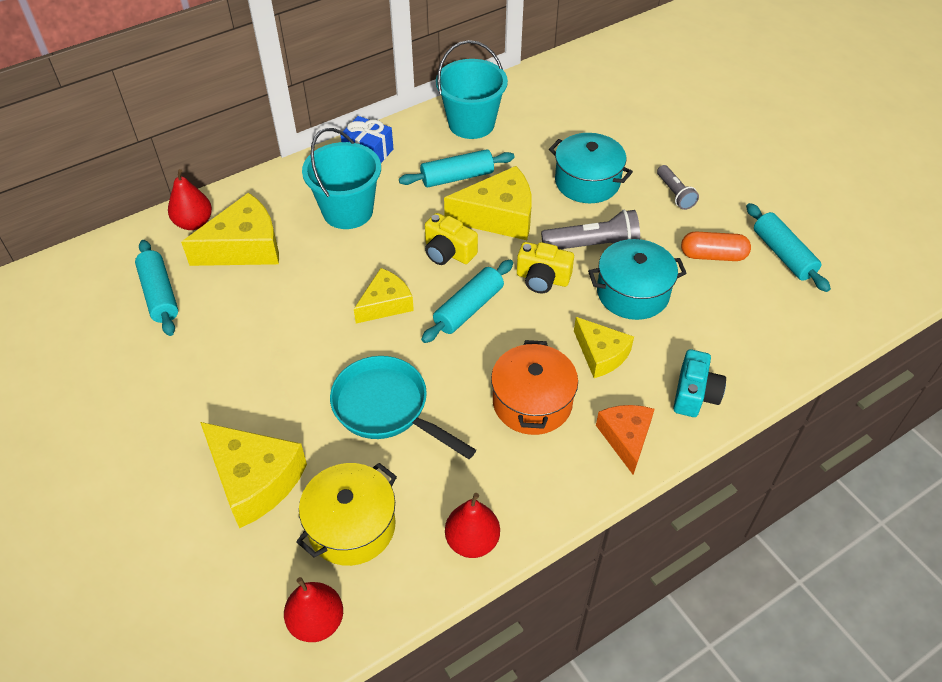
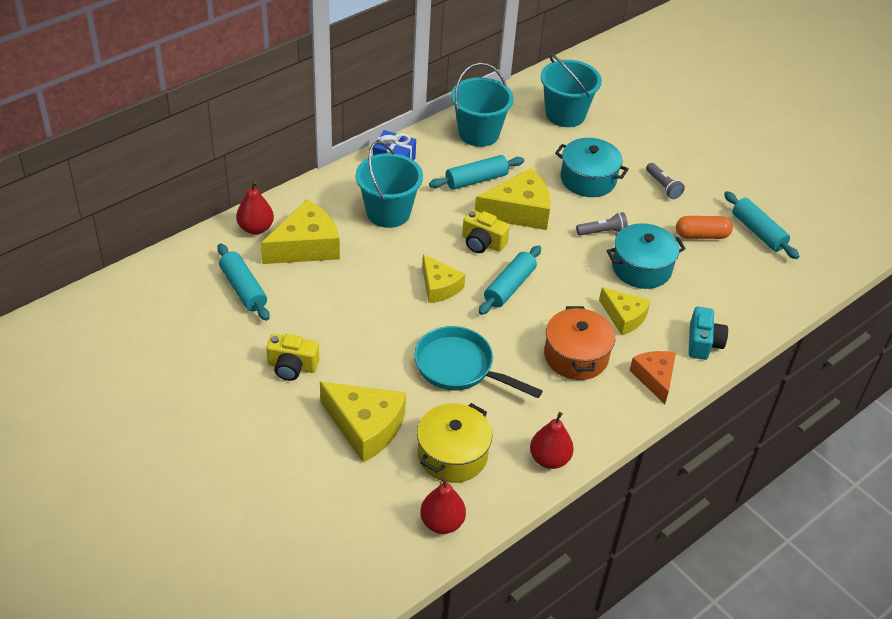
camera: 10 degrees left, 5 degrees down
yellow cheese [354,268,414,324] -> yellow cheese turned 105 degrees clockwise [422,254,465,303]
yellow camera [517,242,574,293] -> yellow camera moved to [266,334,319,381]
grey flashlight [541,210,640,249] -> grey flashlight [576,212,628,236], size x0.62
none -> turquoise bucket [541,54,602,127]

